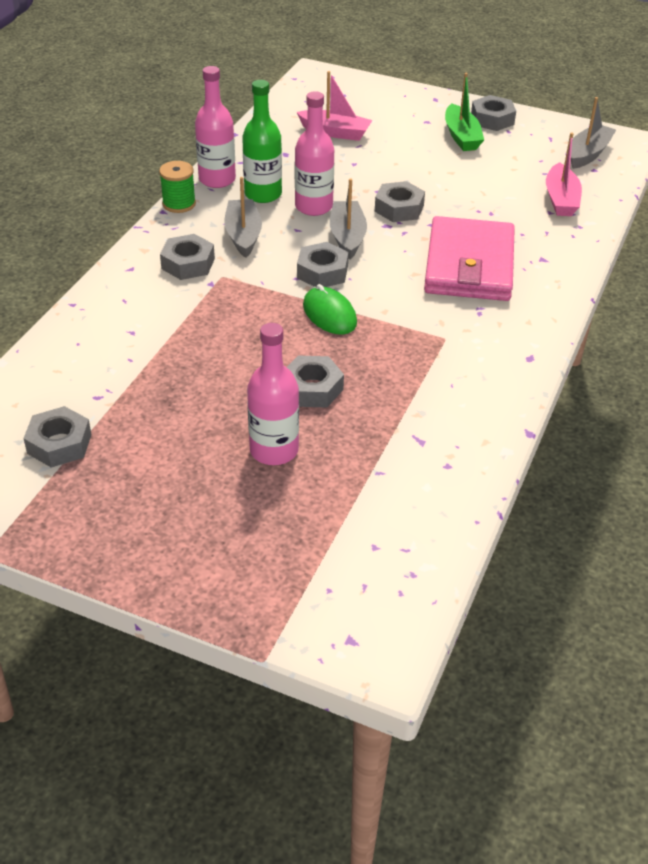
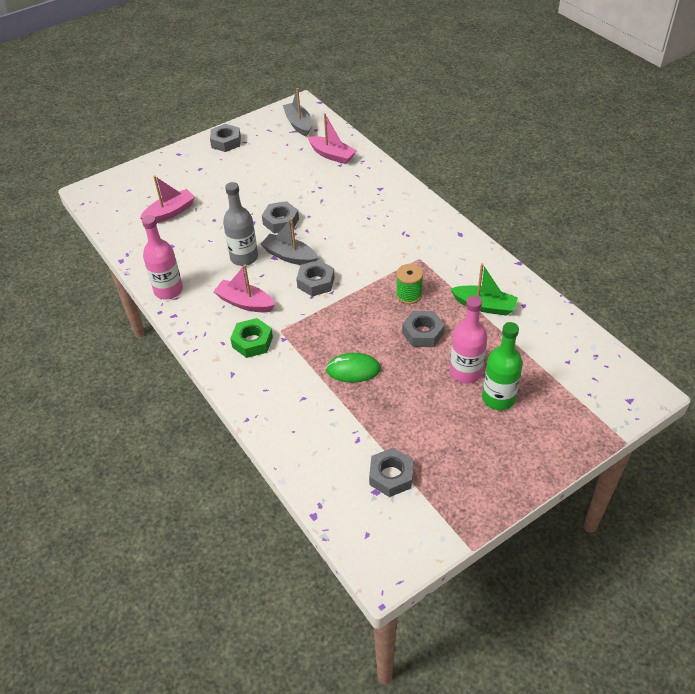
camera: 55 degrees left, 5 degrees up
green spool [159,161,196,213] -> green spool moved to [396,264,423,304]
grey nut [160,234,215,280] -> green nut [230,318,273,358]
grey boat [224,177,262,258] -> pink boat [213,265,275,312]
green bottle [242,80,282,203] -> green bottle moved to [482,322,523,410]
pink bottle [295,91,334,216] -> grey bottle [223,182,258,266]
green mouse [303,284,357,335] -> green mouse moved to [326,353,381,383]
pink wallet [424,216,515,301] -> none
green boat [445,73,484,151] -> green boat moved to [450,263,518,316]

